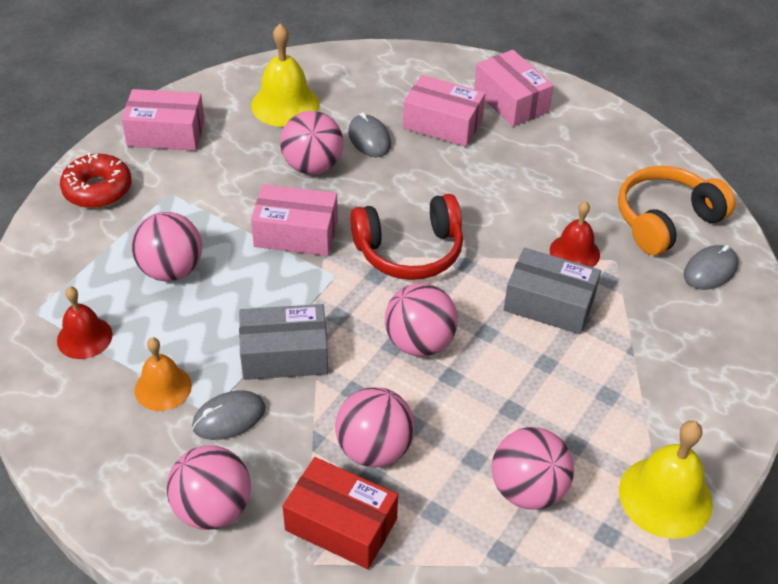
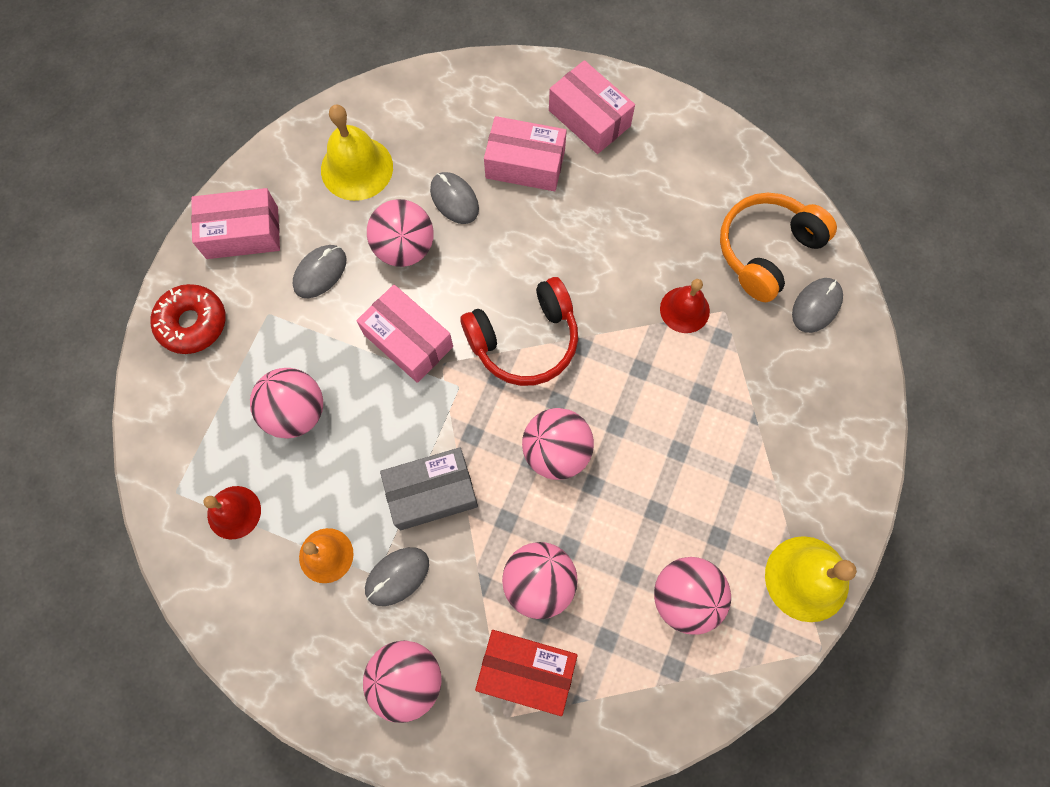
camera: 10 degrees left, 25 degrees up
pink box [251,184,338,256] -> pink box turned 45 degrees clockwise [356,285,453,383]
grey box [504,248,601,334] -> none
none -> grey mouse [293,245,346,298]

